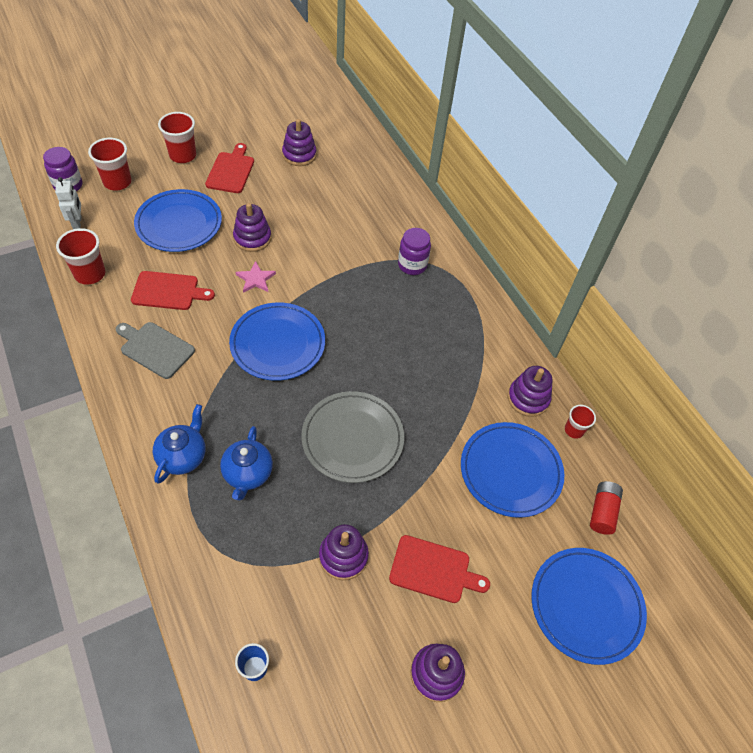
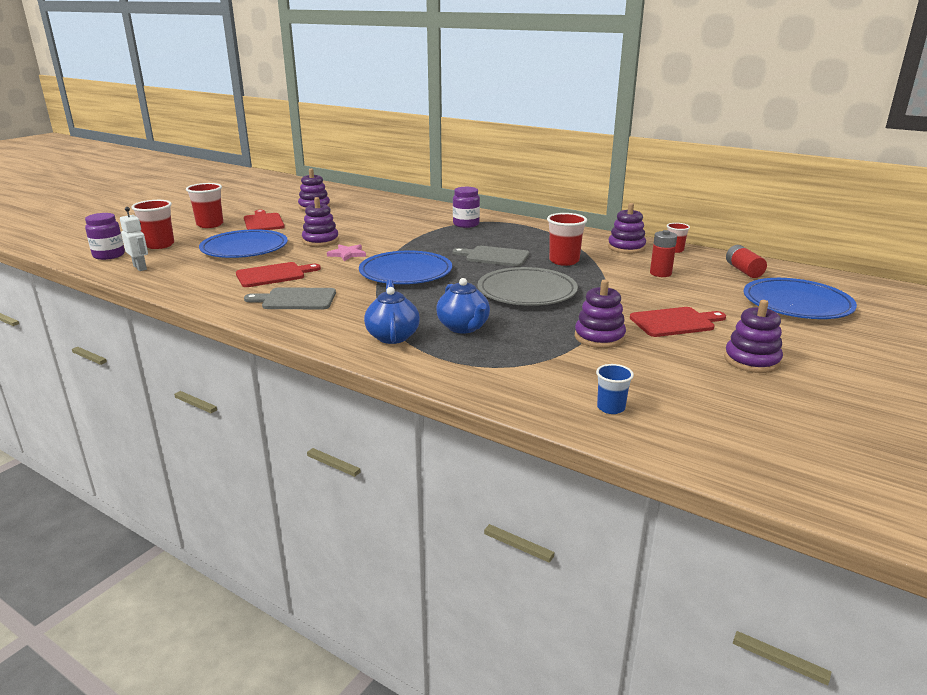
camera: 25 degrees left, 30 degrees down
red cup [56,228,105,285] -> red cup moved to [547,213,587,266]
blue plate [461,422,564,518] -> red battery [650,230,677,277]
none -> grey cutting board [452,246,530,267]

